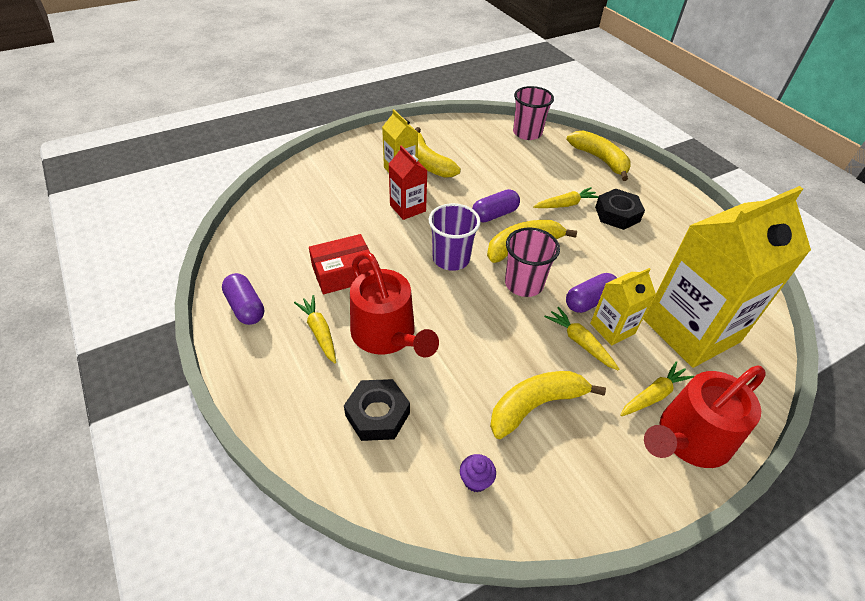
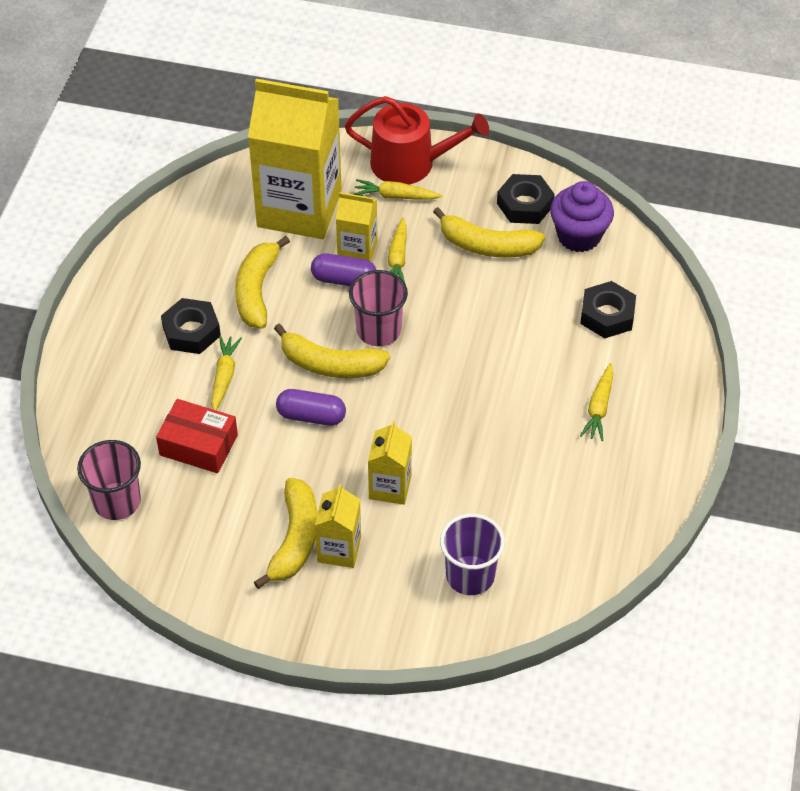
camera: 135 degrees left, 5 degrees up
purple capsule [222,273,264,325] -> none
red box [309,234,373,294] -> red box moved to [156,399,238,473]
red watering can [350,252,439,357] -> none
red carton [389,146,428,220] -> yellow carton [368,421,412,505]
purple cup [429,203,481,271] -> purple cup moved to [440,514,505,595]
purple cupcake [460,454,496,492] -> purple cupcake [550,181,614,252], size x2.13
yellow carrot [533,187,599,208] -> yellow carrot turned 75 degrees clockwise [211,335,242,411]
yellow banana [566,130,631,181] -> yellow banana moved to [235,236,290,329]
none -> black nut [497,174,555,224]

